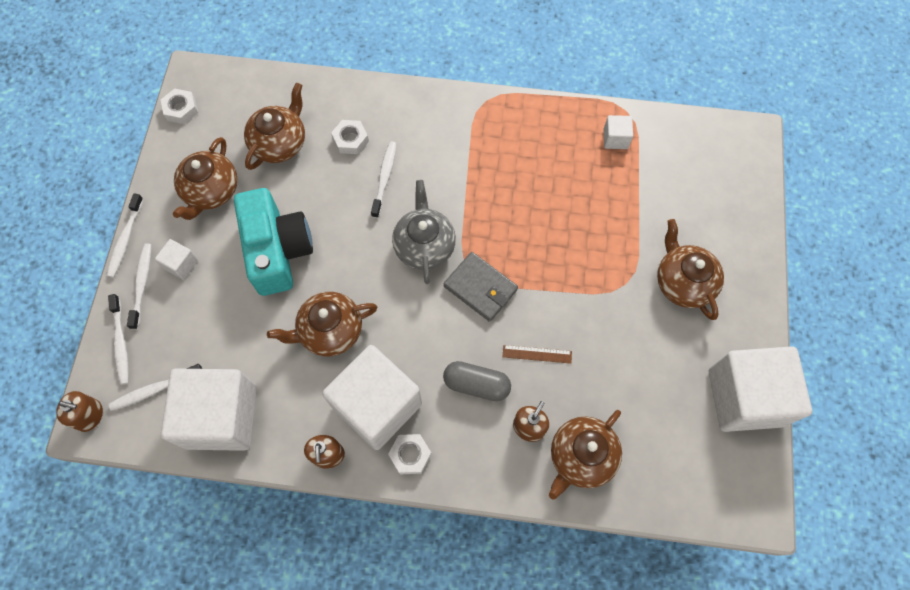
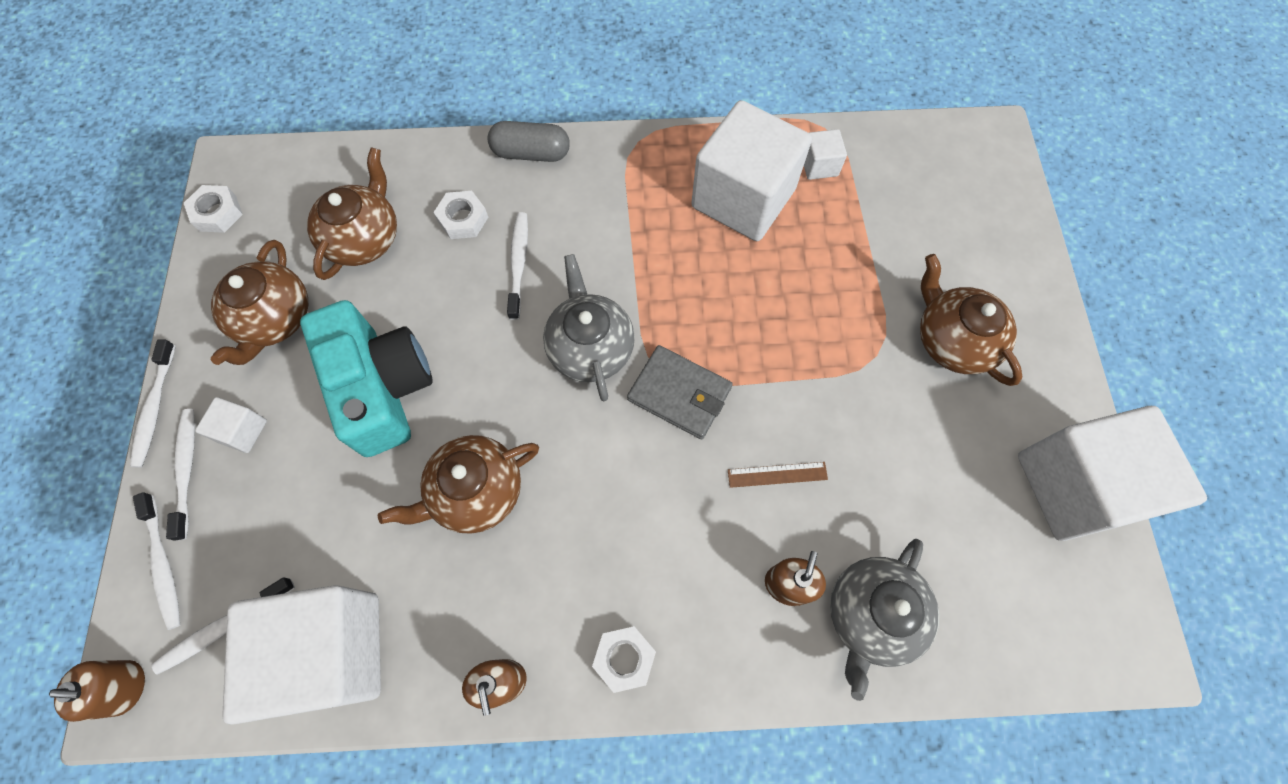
camera: 10 degrees left, 0 degrees up
white cube [322,345,422,450] -> white cube moved to [691,100,812,241]
grey capsule [443,361,511,401] -> grey capsule moved to [488,121,570,162]
brown teapot [549,410,622,500] -> grey teapot [830,539,939,701]

